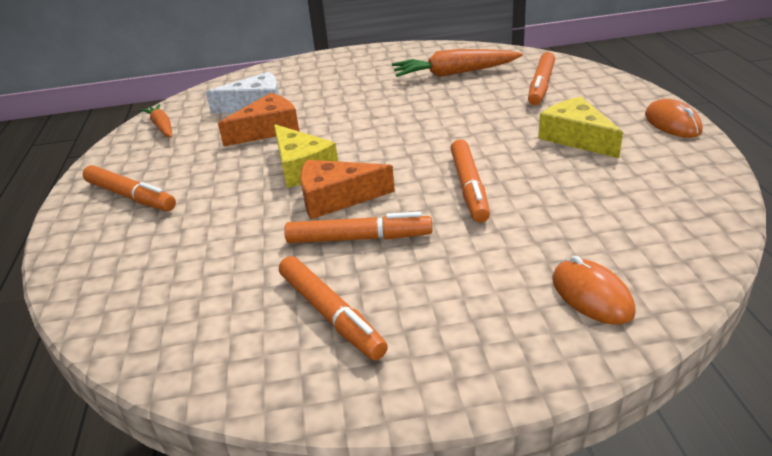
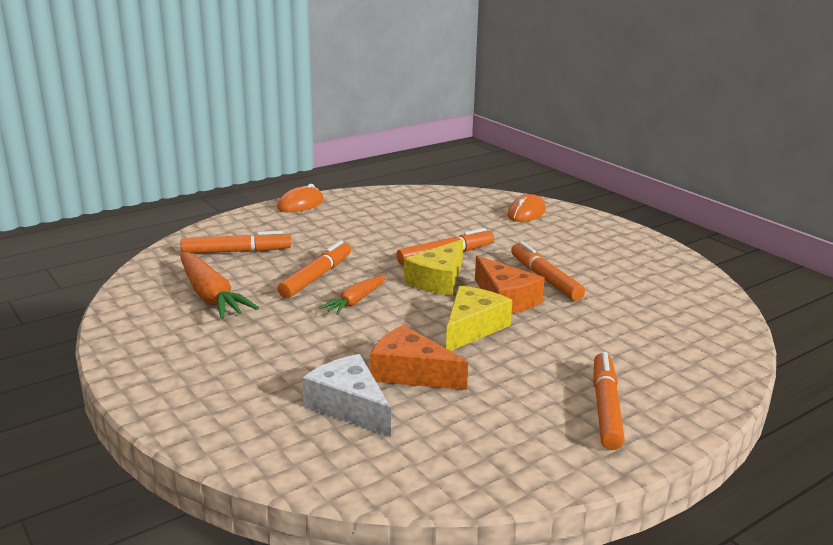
camera: 120 degrees left, 10 degrees down
orange carrot [141,104,172,137] -> orange carrot moved to [319,275,386,315]
orange marker [279,256,388,360] -> orange marker moved to [278,240,351,298]
yellow cheese [538,97,623,158] -> yellow cheese moved to [404,239,463,296]

